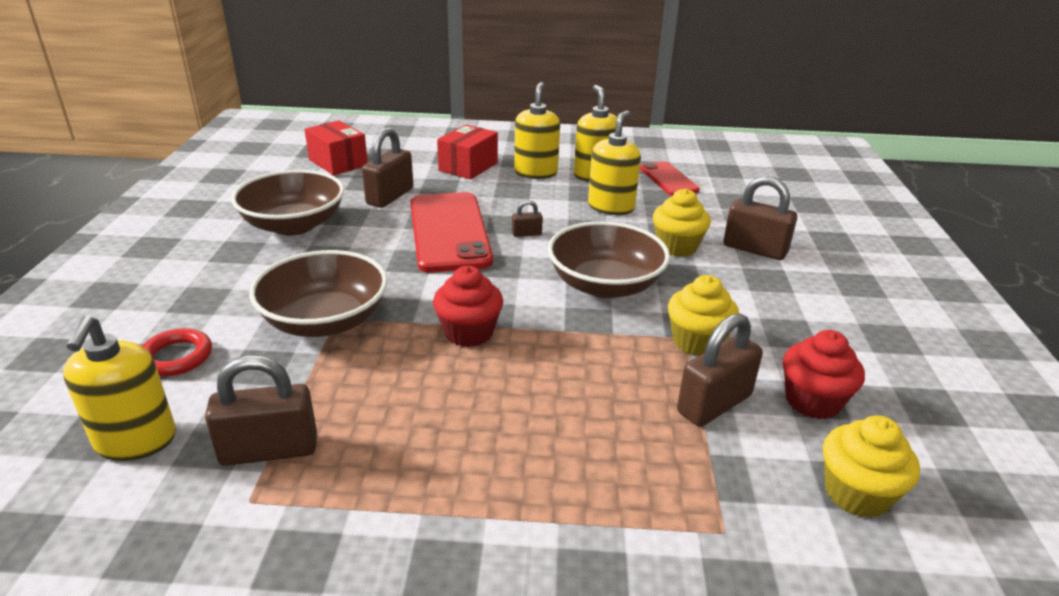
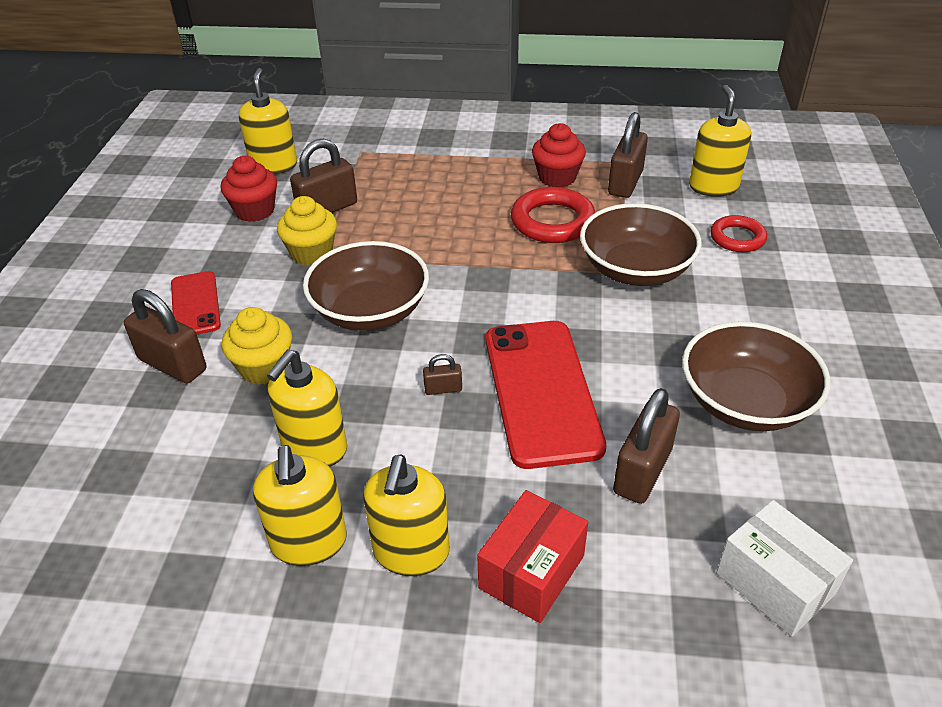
camera: 175 degrees left, 10 degrees up
brown padlock [205,355,317,466] -> brown padlock turned 60 degrees counterclockwise [608,112,648,198]
red box [305,120,368,175] -> white box [716,500,853,636]
red cupcake [433,266,503,347] -> red cupcake moved to [532,123,586,187]
red phone [640,161,700,196] -> red phone moved to [171,271,221,335]
yellow cupcake [823,415,920,518] -> yellow soap dispenser [239,68,297,174]
none -> red ring [511,187,595,243]

